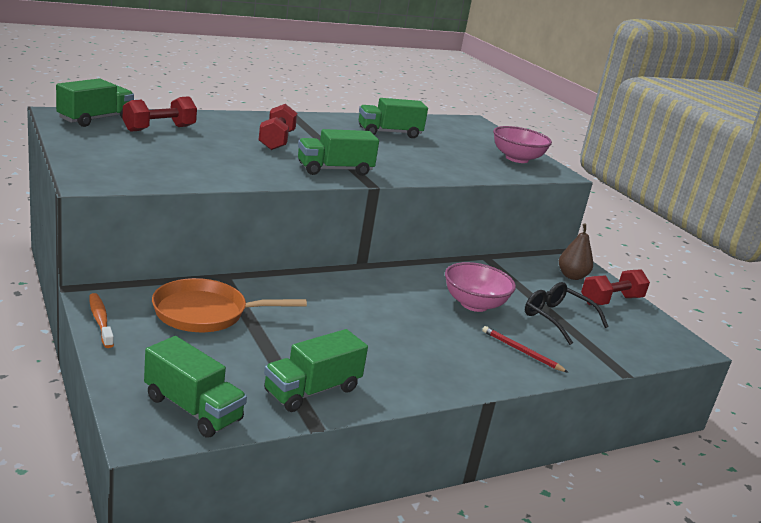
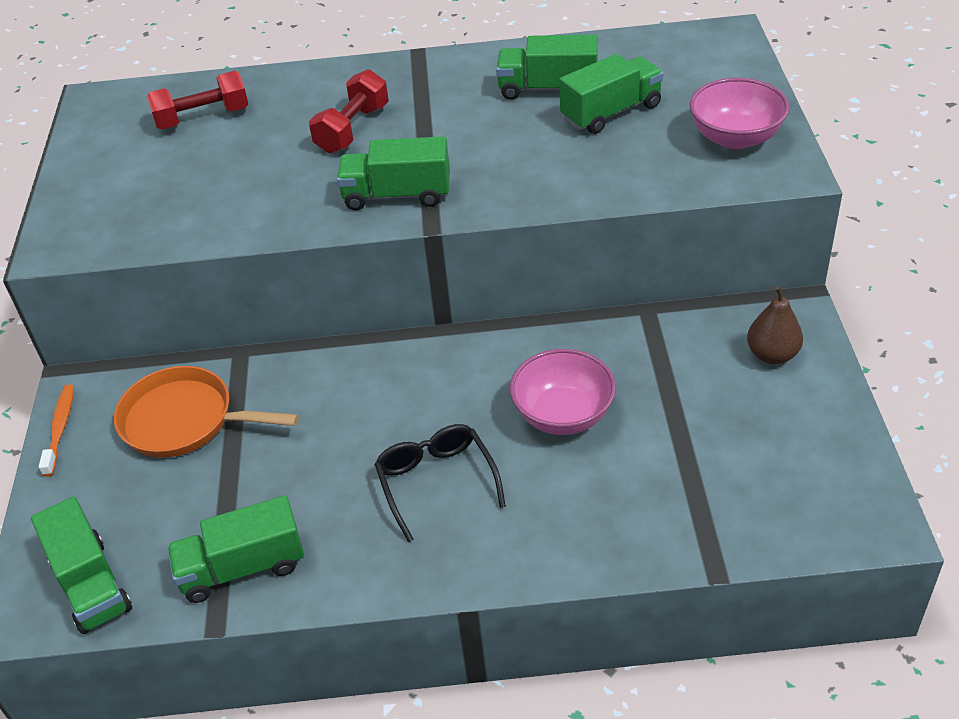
camera: 30 degrees right, 20 degrees up
green truck [56,78,134,127] -> green truck moved to [559,54,664,134]
red pencil [482,326,569,373] -> none
black glasses [525,282,609,345] -> black glasses moved to [374,424,506,543]
red dumbbell [581,269,650,305] -> none

